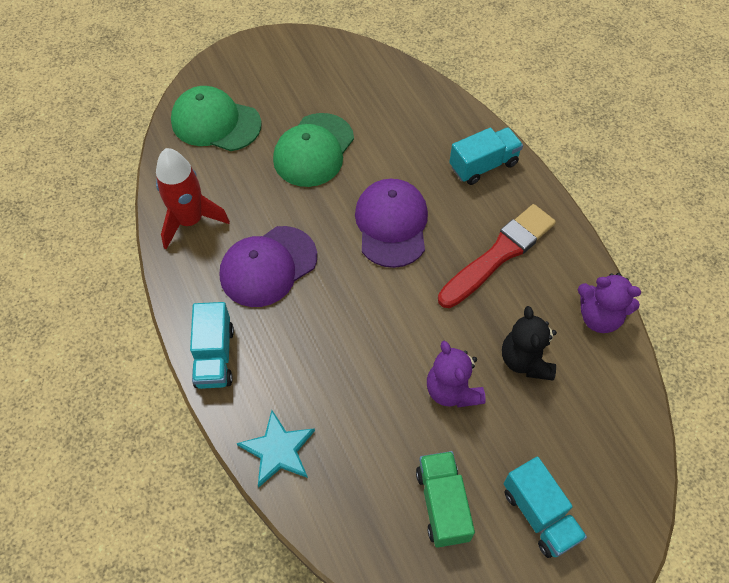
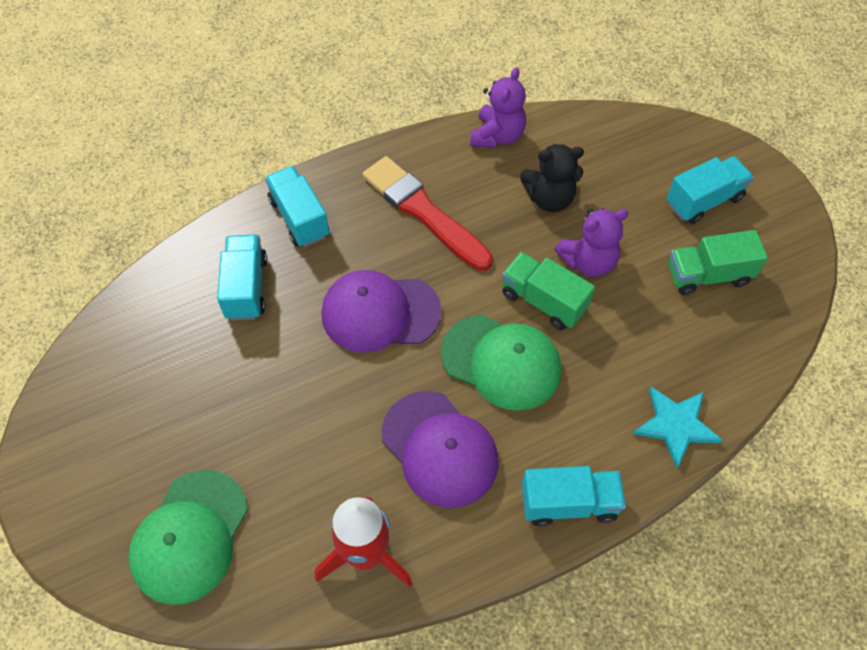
camera: 90 degrees left, 0 degrees up
green cap [273,113,354,187] -> green cap moved to [441,315,561,411]
none -> turquoise truck [217,235,267,320]
none -> green truck [502,252,595,330]

